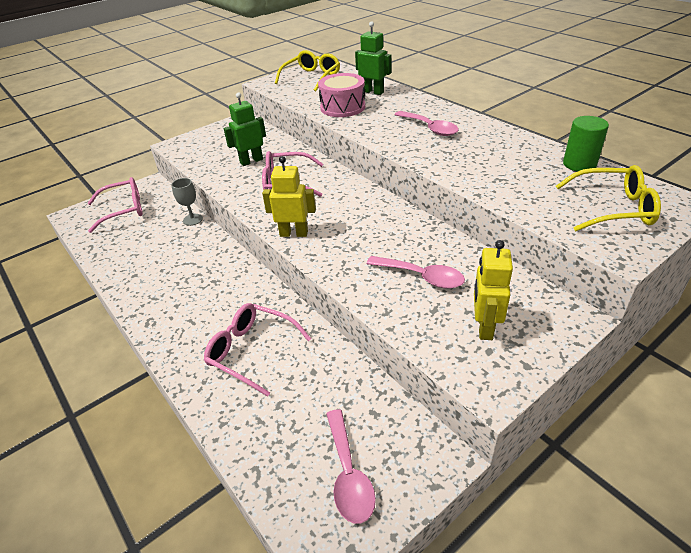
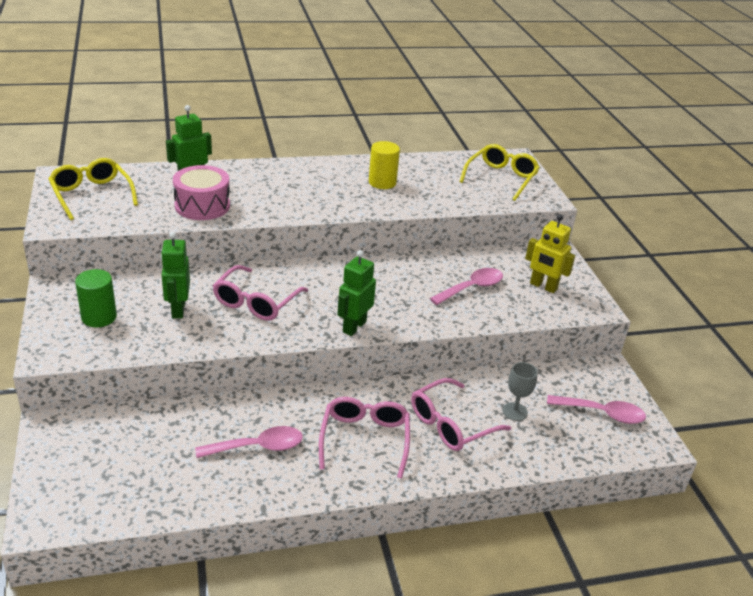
camera: 70 degrees left, 5 degrees down
pink glasses [88,177,143,233] -> pink glasses moved to [319,397,410,478]
grey goblet [172,178,203,226] -> grey goblet moved to [502,362,537,421]
yellow robot [262,156,316,237] -> green robot [337,250,376,336]
pink spoon [394,111,459,136] -> pink spoon moved to [195,426,303,458]
green cylinder [563,116,609,172] -> green cylinder moved to [75,269,117,327]
none -> yellow cylinder [369,141,400,189]

